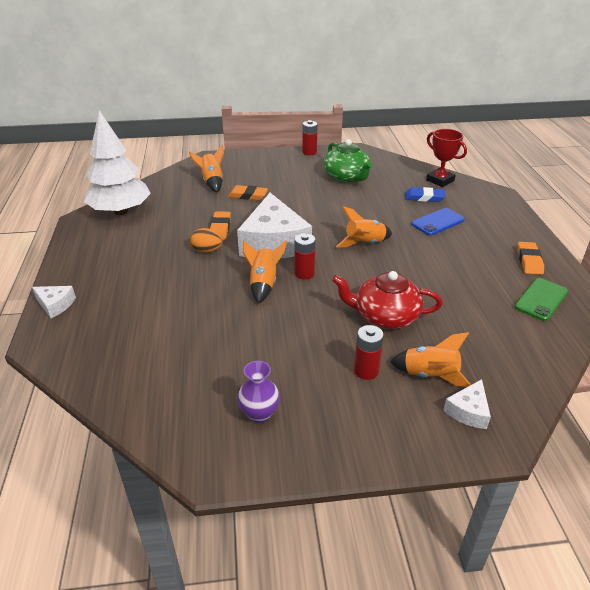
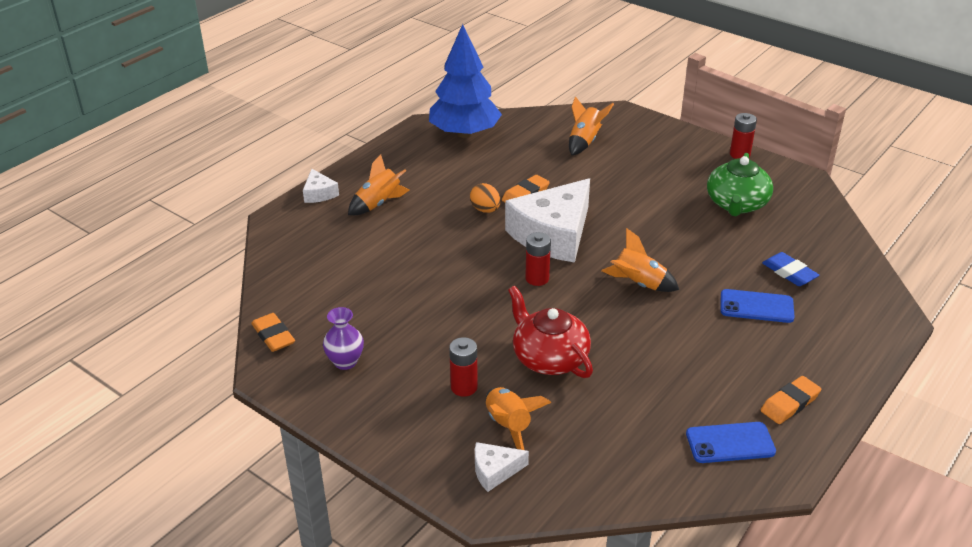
camera: 45 degrees right, 0 degrees up
white tree [84,111,151,215] -> blue tree [429,24,502,138]
orange eraser [228,185,268,200] -> orange eraser moved to [251,313,295,352]
orange rocket [243,240,287,304] -> orange rocket moved to [348,154,410,215]
red trophy [426,129,467,187] -> none
green phone [515,278,568,321] -> blue phone [686,422,776,463]

